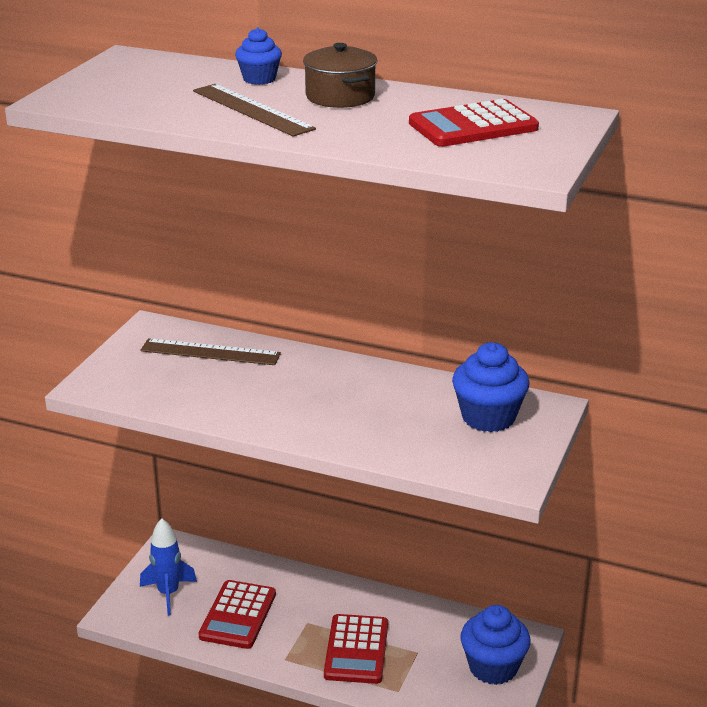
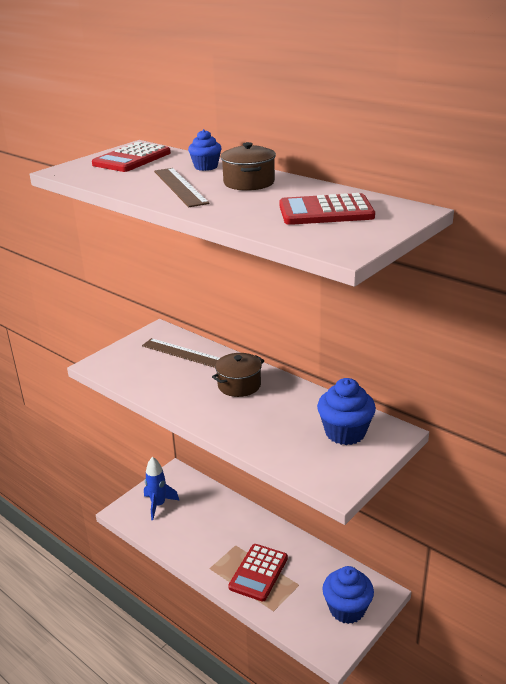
camera: 20 degrees right, 0 degrees up
red calculator [199,580,276,649] -> red calculator moved to [92,142,171,172]
none -> brown pot [212,353,265,397]

